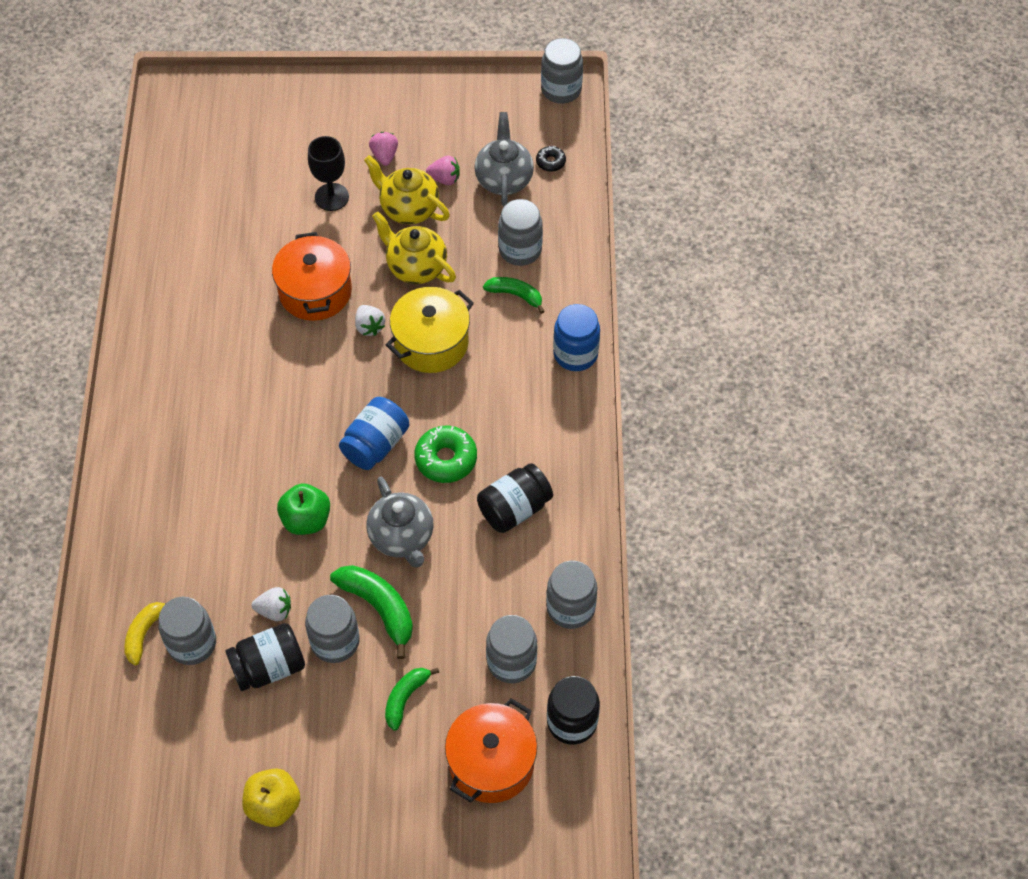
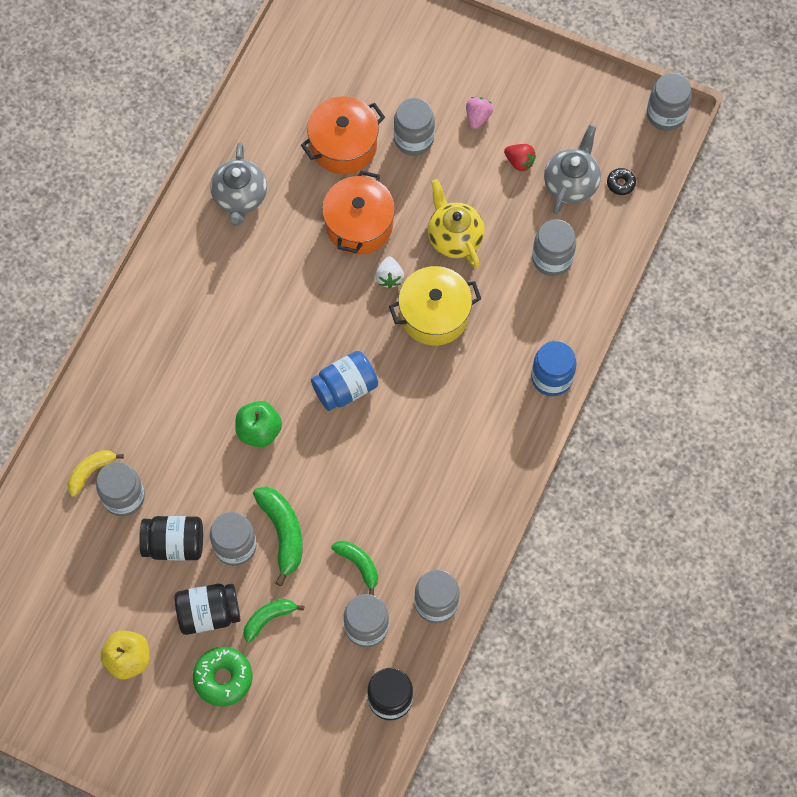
camera: 25 degrees right, 10 degrees up
white strawberry [252,587,291,621] -> none
black goblet [308,136,349,211] -> grey jar [394,98,435,156]
yellow teapot [364,155,450,224] -> none
grey teapot [366,477,434,568] -> grey teapot moved to [210,142,267,226]
green donut [415,426,477,483] -> green donut moved to [193,647,252,706]
pink strawberry [426,156,460,185] -> red strawberry [504,144,536,171]
orange pot [445,698,537,803] -> orange pot moved to [301,96,385,174]
black jar [477,463,553,533] -> black jar moved to [174,584,240,635]
green banana [483,277,545,314] -> green banana moved to [331,541,378,595]

